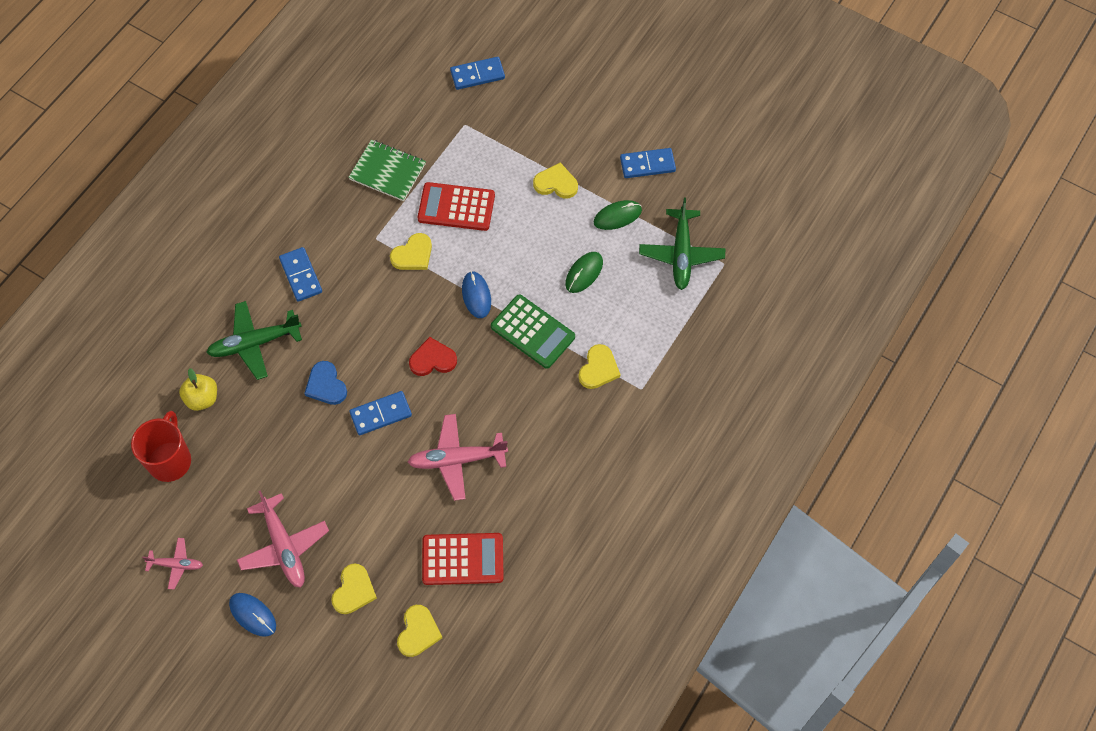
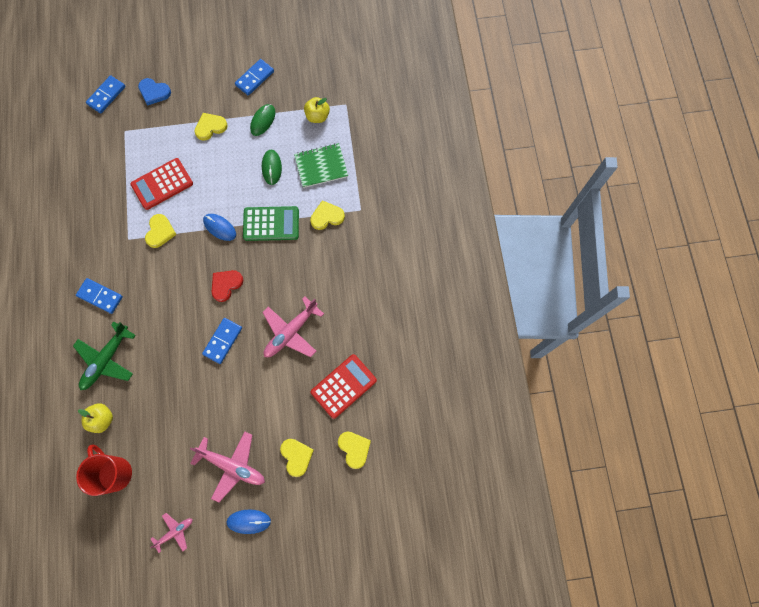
camera: 40 degrees left, 10 degrees up
blue heart [304,361,347,405] -> blue heart moved to [138,78,171,105]
green notebook [348,140,426,201] -> green notebook moved to [294,143,348,188]
yellow heart [578,344,621,389] -> yellow heart turned 90 degrees counterclockwise [310,201,345,230]
green plane [639,197,725,290] -> yellow apple [304,97,330,123]

